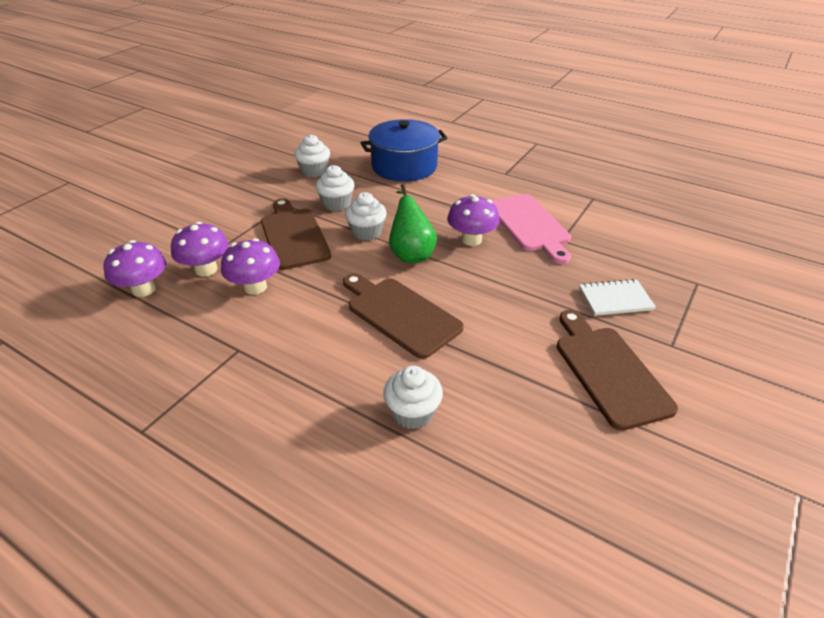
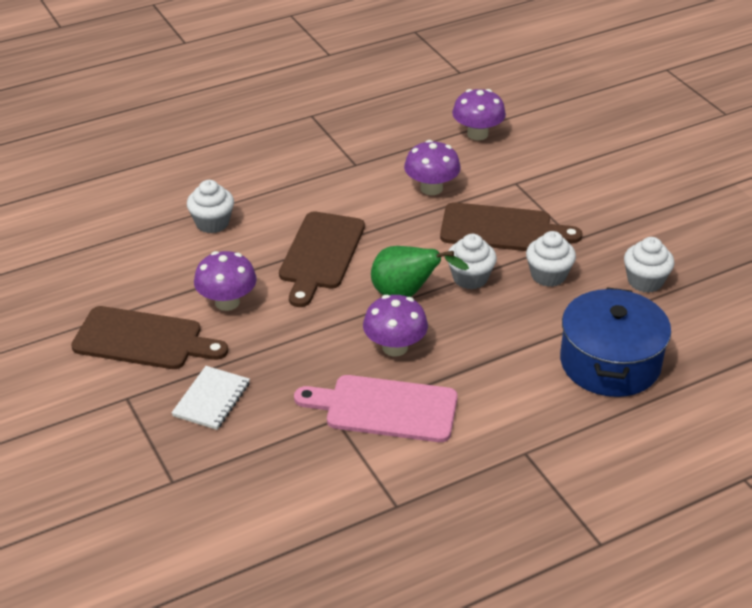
camera: 120 degrees right, 0 degrees up
purple mushroom [171,222,229,276] -> purple mushroom moved to [194,251,257,311]
brown cutting board [343,273,464,359] -> brown cutting board turned 120 degrees clockwise [279,211,365,307]

